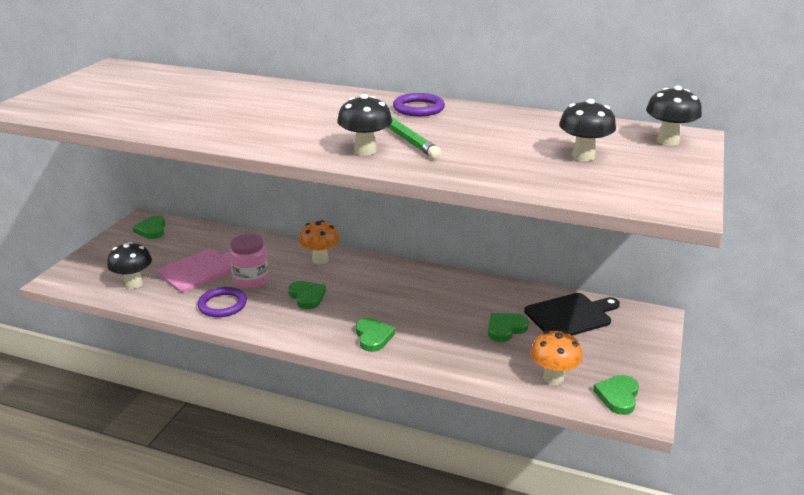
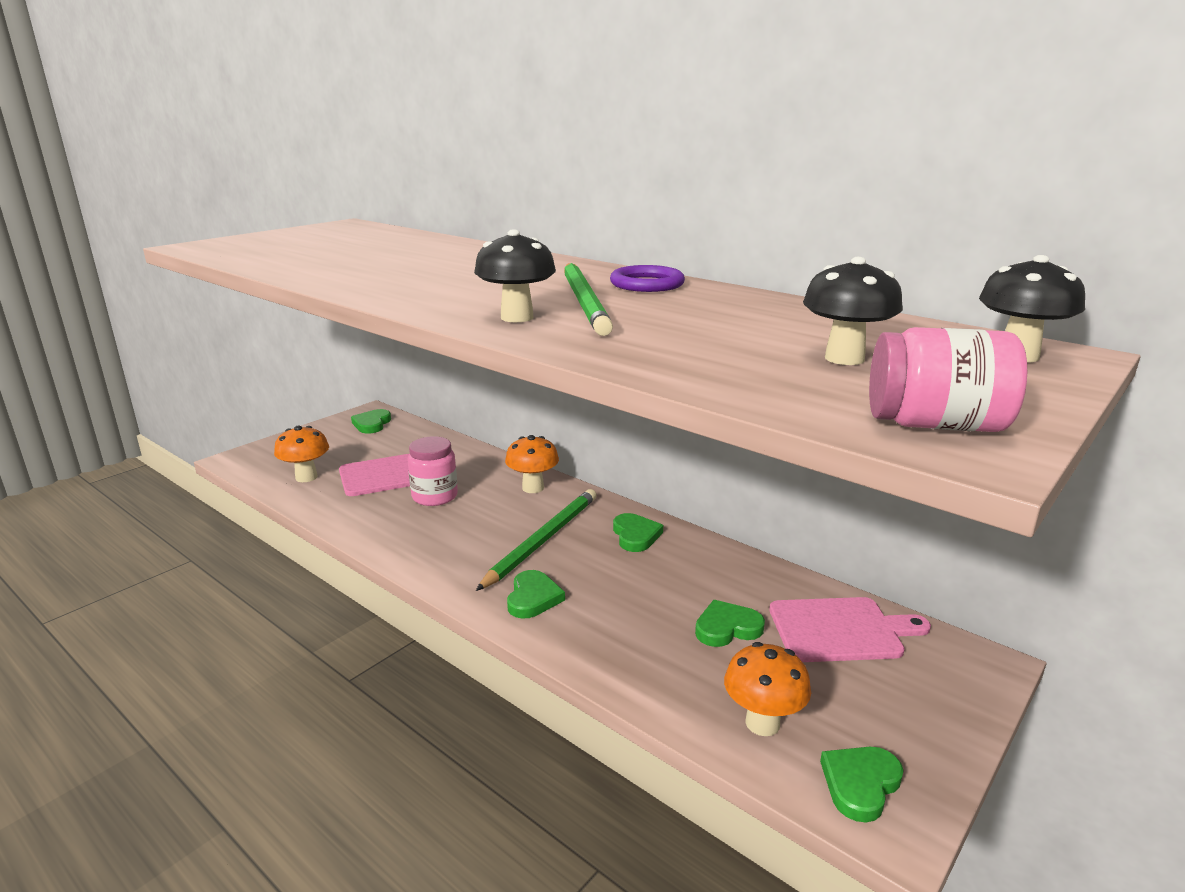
camera: 20 degrees right, 5 degrees down
black mushroom [107,242,152,289] -> orange mushroom [274,425,329,482]
purple ring [197,287,247,317] -> none
green heart [288,281,326,309] -> green heart moved to [613,513,663,552]
black cutting board [524,293,620,336] -> pink cutting board [769,597,931,662]
none -> green pencil [476,489,596,591]
none -> pink jar [869,327,1027,432]

